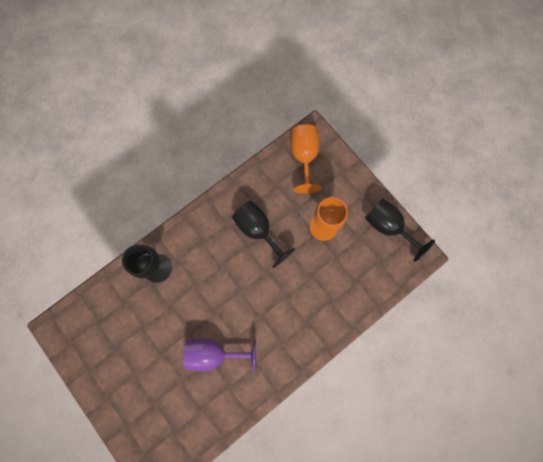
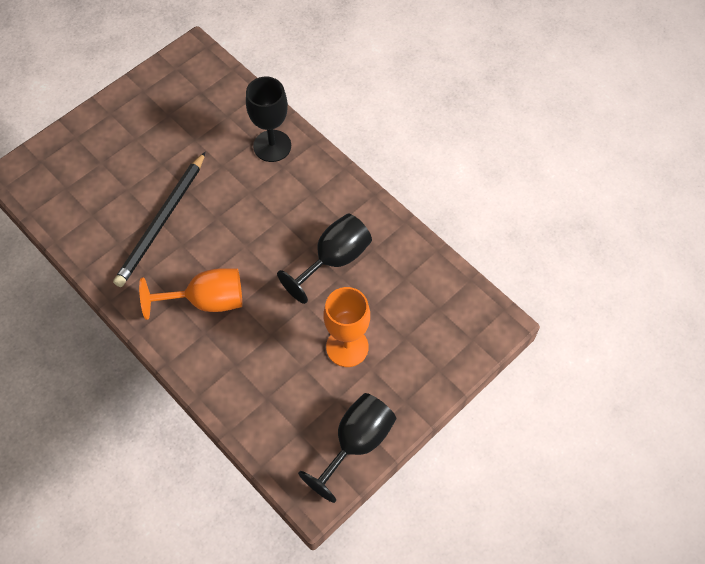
camera: 85 degrees right, 15 degrees down
purple goblet [183,339,256,372] -> black pencil [113,152,205,287]
orange goblet [291,124,322,194] -> orange goblet moved to [139,268,242,320]

